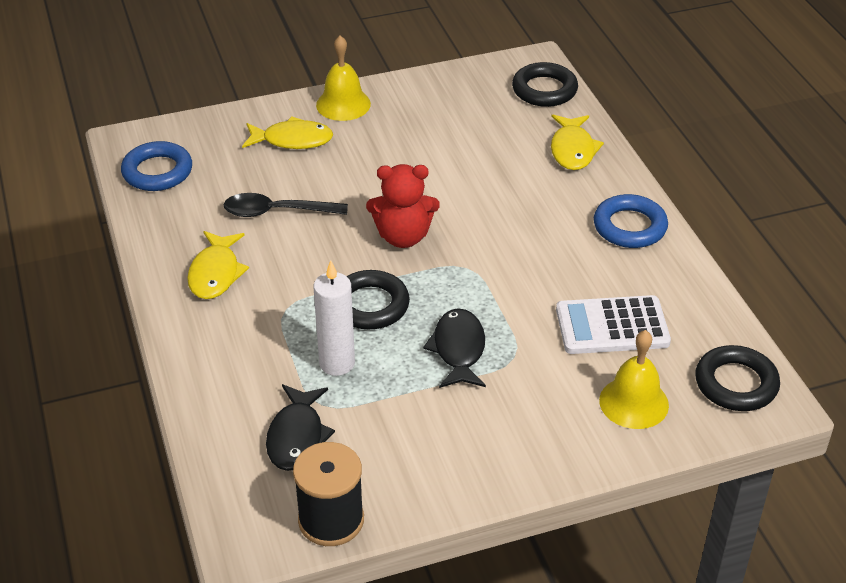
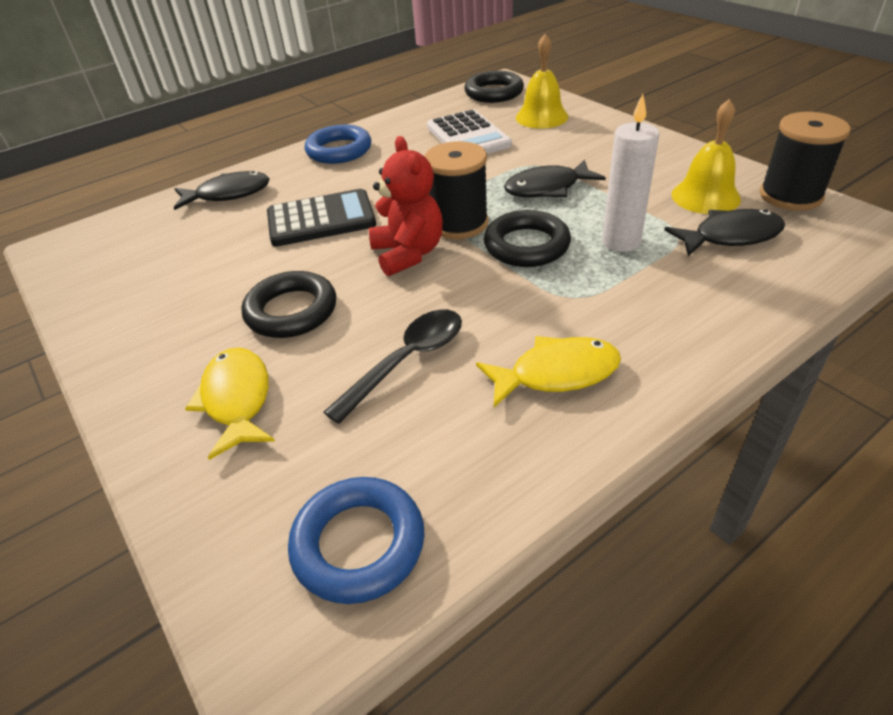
camera: 105 degrees left, 0 degrees up
black spoon [223,193,348,217] -> black spoon turned 120 degrees counterclockwise [323,309,462,424]
yellow bell [316,36,371,121] -> yellow bell moved to [671,99,741,214]
black ring [512,62,578,107] -> black ring moved to [242,271,336,338]
yellow fish [551,115,604,170] -> black fish [174,171,270,210]
none -> black calculator [267,189,376,247]
none -> black spool [424,141,488,239]

